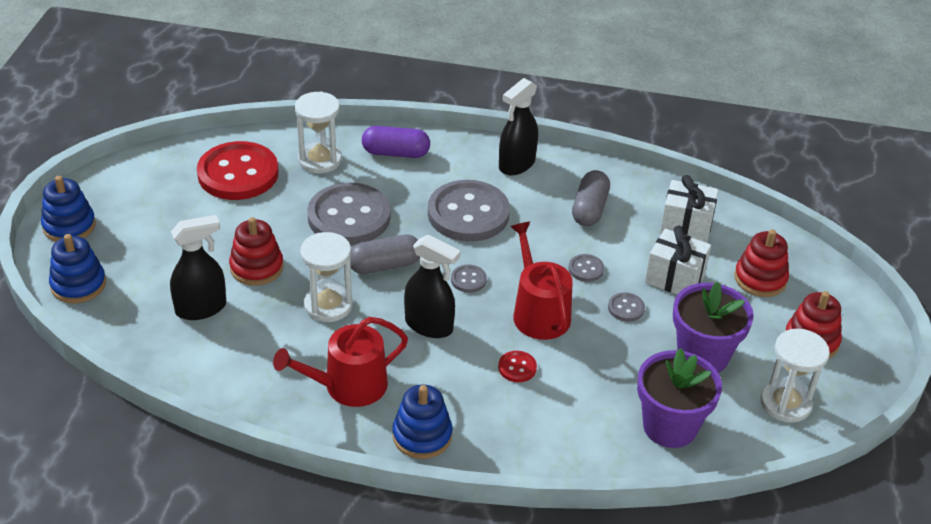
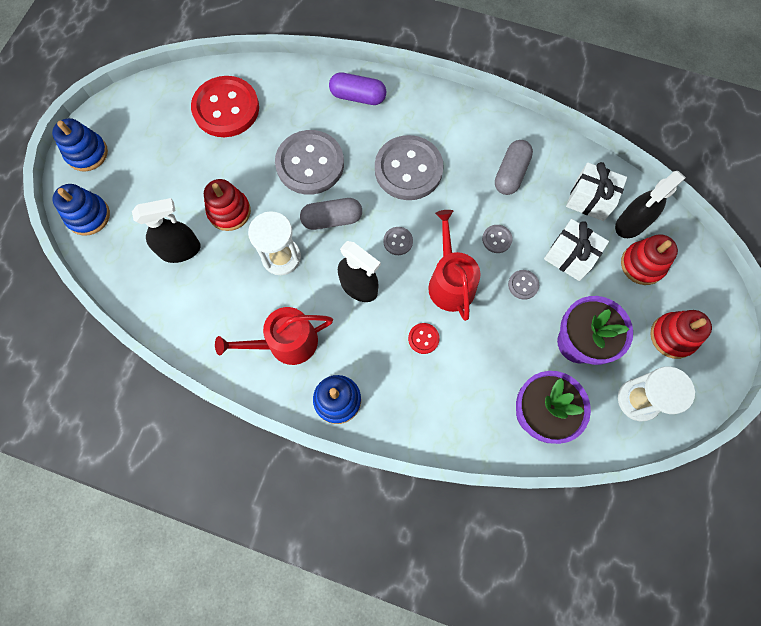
camera: 10 degrees right, 30 degrees up
white hourglass [295,92,342,173] -> none
black spray bottle [499,78,538,175] -> black spray bottle moved to [615,171,686,238]

